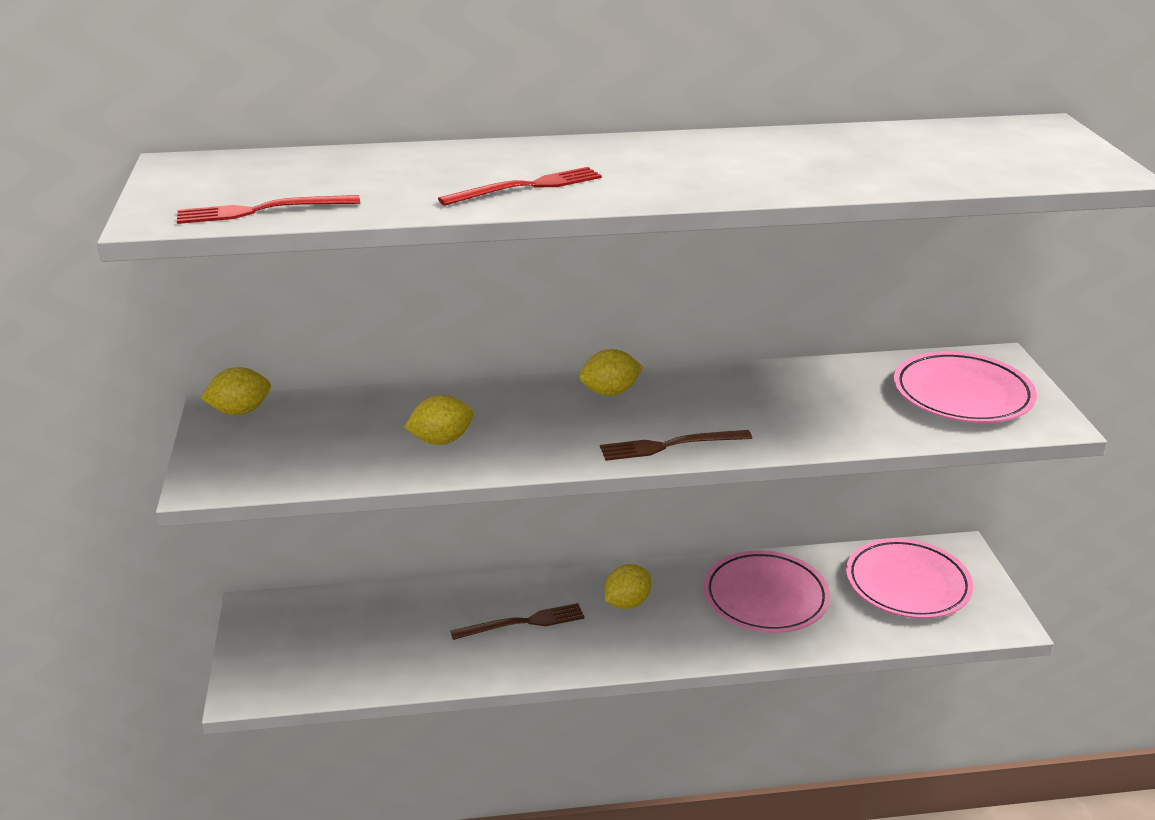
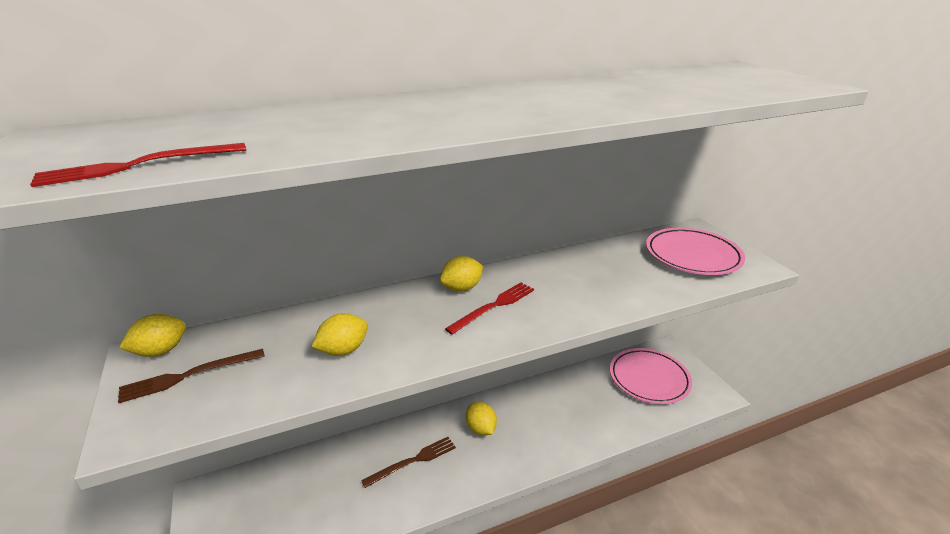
camera: 15 degrees left, 0 degrees up
red fork [438,167,602,206] -> red fork moved to [445,282,534,335]
brown fork [600,430,752,461] -> brown fork moved to [118,349,265,403]
yellow lemon [604,564,651,609] -> yellow lemon turned 60 degrees counterclockwise [466,402,497,436]
pink plate [703,550,830,633] -> none

